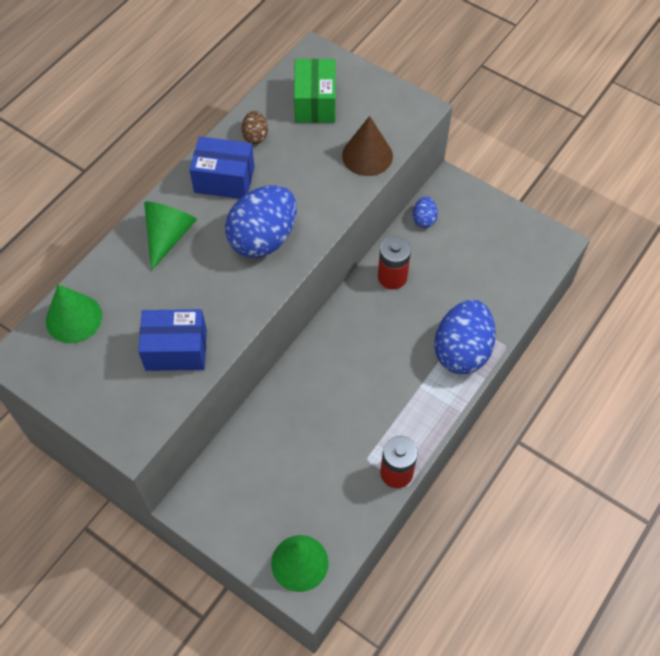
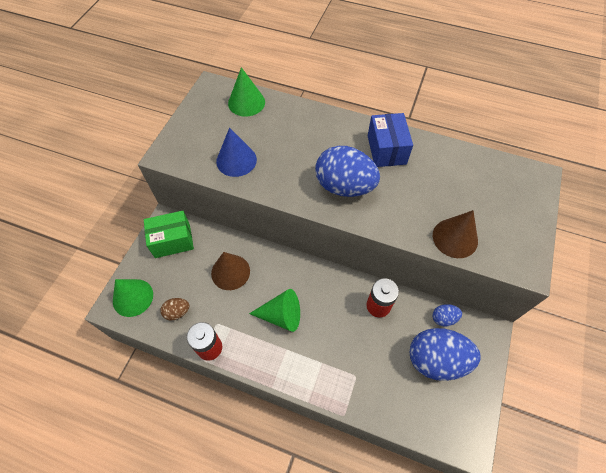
camera: 75 degrees right, 0 degrees up
blue box [138,309,207,371] -> blue cone [216,128,257,177]
green cone [144,201,197,271] -> green cone moved to [249,289,300,332]
brown egg [242,111,268,144] -> brown egg moved to [160,298,190,321]
green box [294,59,336,123] -> green box moved to [144,211,194,258]
blue egg [434,300,496,374] -> blue egg moved to [410,328,481,381]
none -> brown cone [211,252,250,290]

